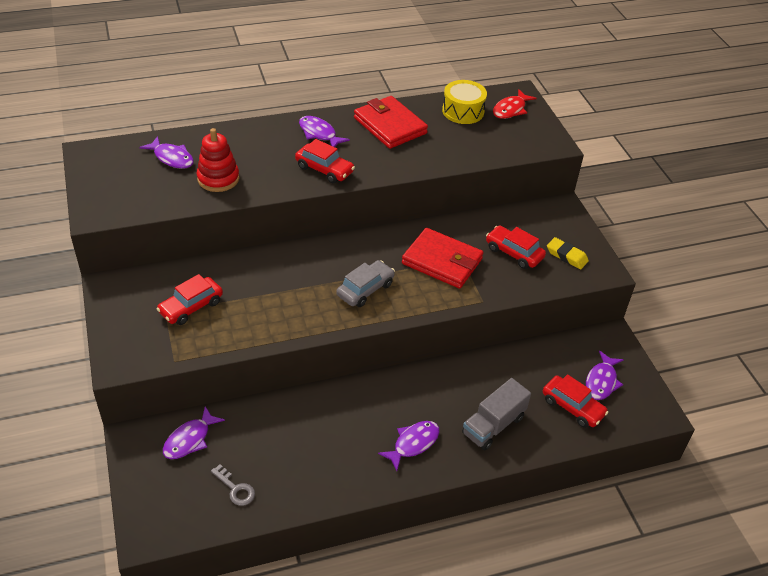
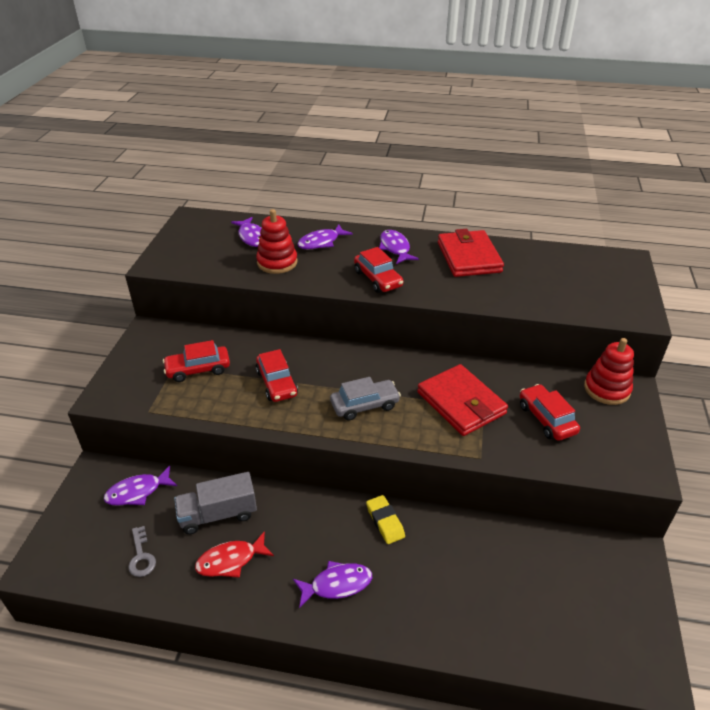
camera: 30 degrees right, 5 degrees down
yellow drum [442,80,487,124] -> none
grey truck [462,378,531,450] -> grey truck moved to [174,472,257,534]
red fish [493,89,537,119] -> red fish moved to [195,531,274,578]
red car [543,374,609,428] -> red car moved to [256,349,298,402]
yellow eraser [547,237,589,269] -> yellow eraser moved to [366,495,405,544]
purple fish [586,351,624,400] -> purple fish moved to [297,225,353,249]
none -> red stacking toy [584,338,634,405]

